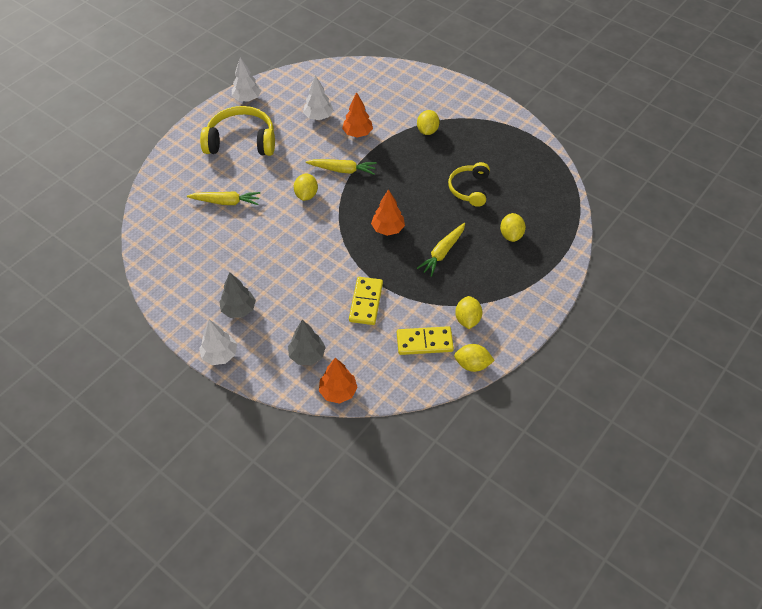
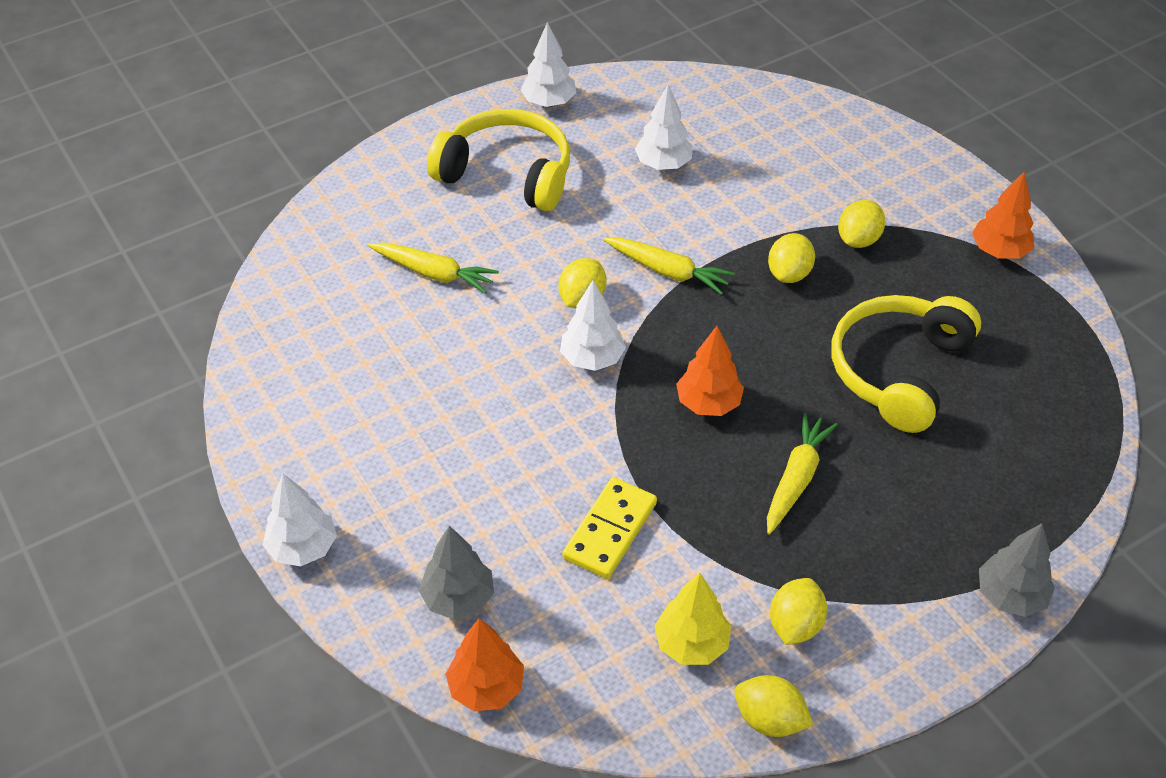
camera: 20 degrees right, 5 degrees down
grey tree [219,272,256,318] -> grey tree moved to [979,523,1055,617]
orange tree [342,92,373,138] -> orange tree moved to [972,171,1034,259]
yellow domino [397,326,454,355] -> yellow tree [654,573,731,665]
yellow carrot [417,223,465,277] -> yellow carrot turned 150 degrees clockwise [767,413,838,535]
yellow headphones [448,162,490,207] -> yellow headphones [832,295,981,433], size x1.58
yellow lemon [500,213,526,242] -> yellow lemon moved to [768,233,815,283]
none -> white tree [560,281,626,371]

